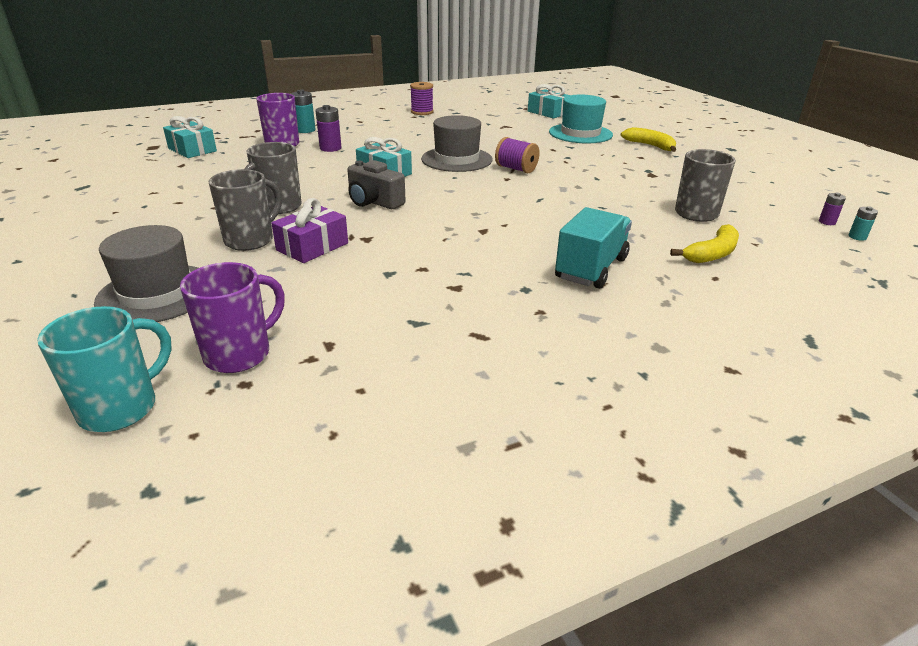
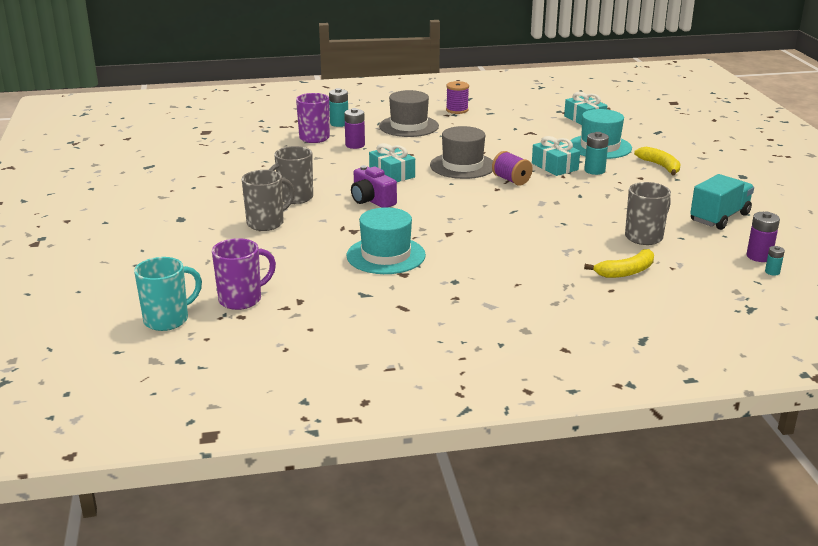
camera: 15 degrees right, 5 degrees down
grey hat [94,225,198,322] -> grey hat moved to [379,90,439,137]
turquoise gift [163,116,217,158] -> turquoise gift moved to [532,136,580,176]
purple gift [271,198,348,263] -> none
grey camera [347,160,406,209] -> purple camera [351,165,397,208]
turquoise truck [555,207,632,289] -> turquoise truck moved to [690,174,754,230]
purple battery [819,193,846,225] -> purple battery [747,211,780,262], size x1.75
none -> turquoise hat [347,207,426,274]
none -> turquoise battery [584,132,609,175]

